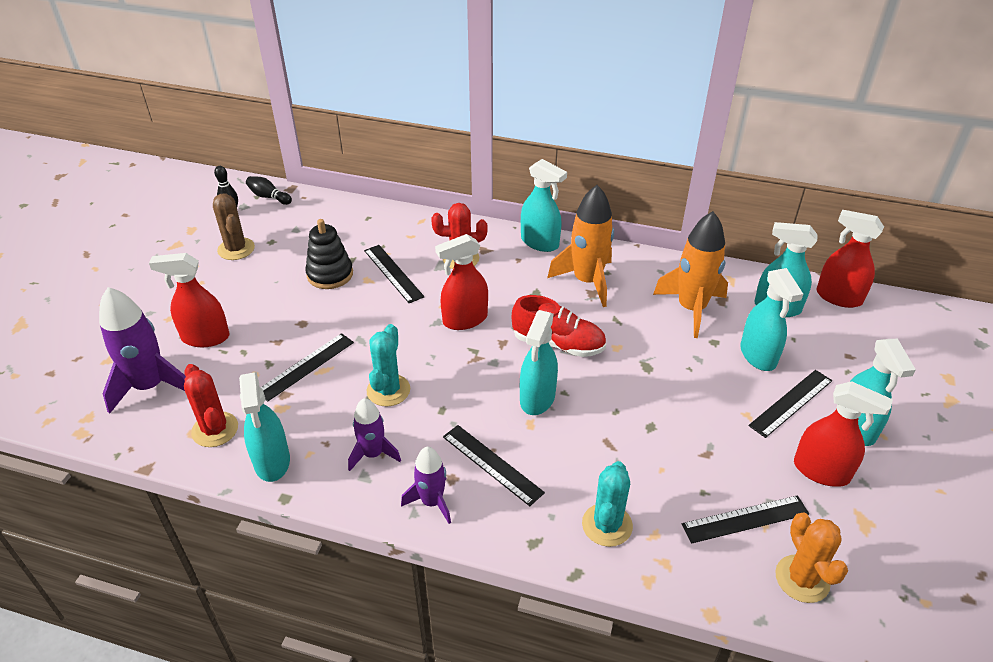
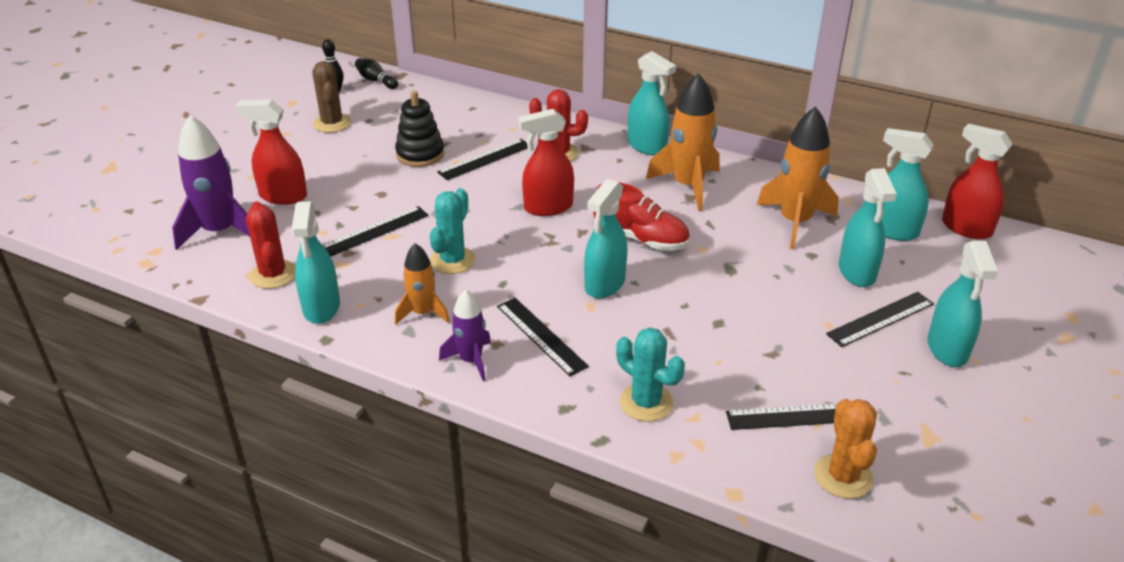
camera: 10 degrees right, 5 degrees down
purple rocket [348,398,401,471] -> orange rocket [395,243,450,325]
black ruler [364,245,425,303] -> black ruler turned 75 degrees clockwise [437,139,528,180]
turquoise cactus [582,461,633,547] -> turquoise cactus turned 75 degrees counterclockwise [616,328,685,422]
red spray bottle [794,381,893,487] -> none

